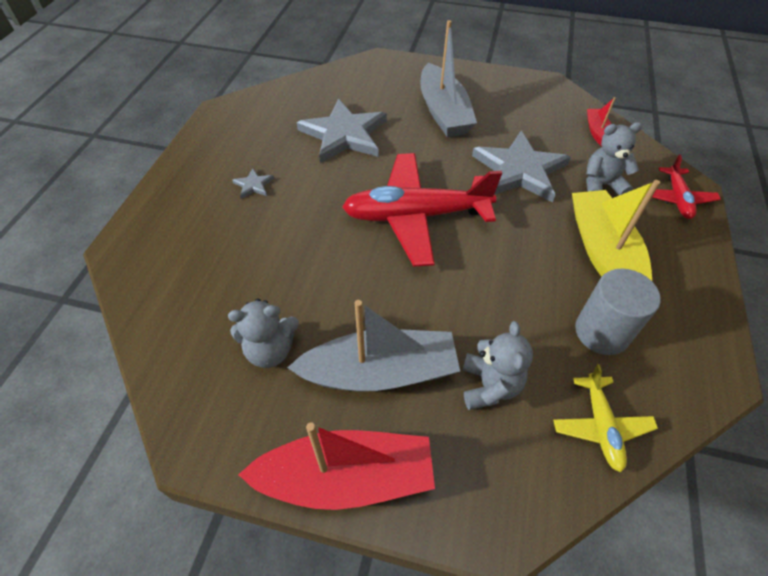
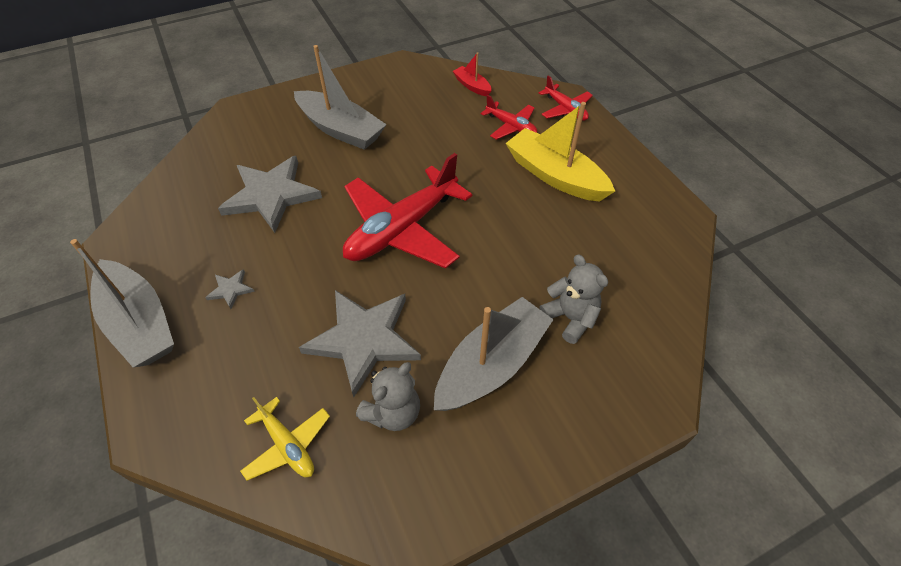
camera: 40 degrees left, 0 degrees up
red boat [238,422,435,510] -> none
grey star [472,131,571,203] -> grey star moved to [299,290,421,397]
yellow plane [553,364,658,472] -> yellow plane moved to [240,397,330,481]
grey cylinder [575,269,661,355] -> none
grey teddy bear [586,122,642,195] -> red plane [481,95,537,140]
none -> grey boat [70,239,174,368]

